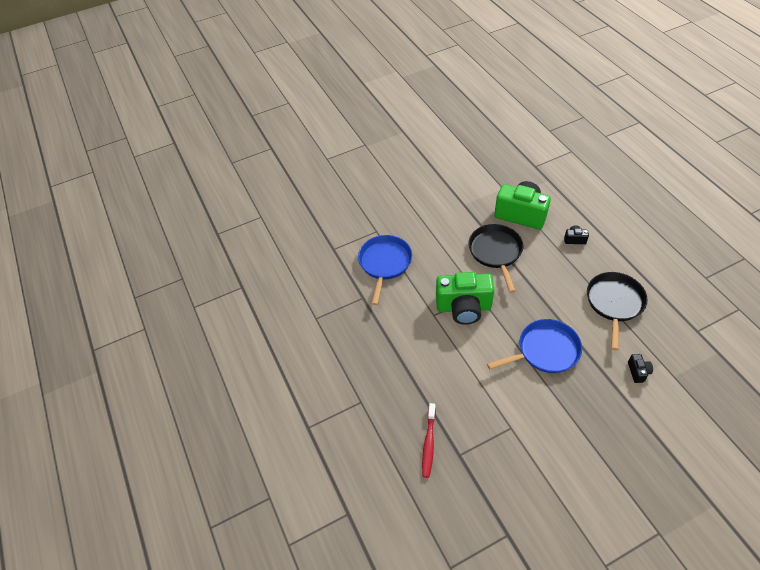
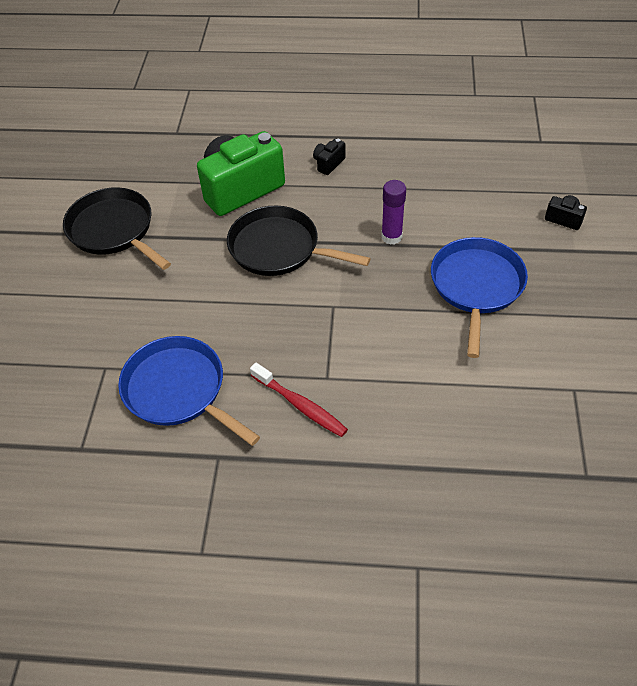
camera: 60 degrees left, 0 degrees up
red toothbrush [422,403,436,478] -> red toothbrush moved to [250,363,348,437]
green camera [436,272,495,325] -> none
black pan [587,272,648,350] -> black pan moved to [63,187,171,270]
none -> purple glue stick [381,180,406,245]

